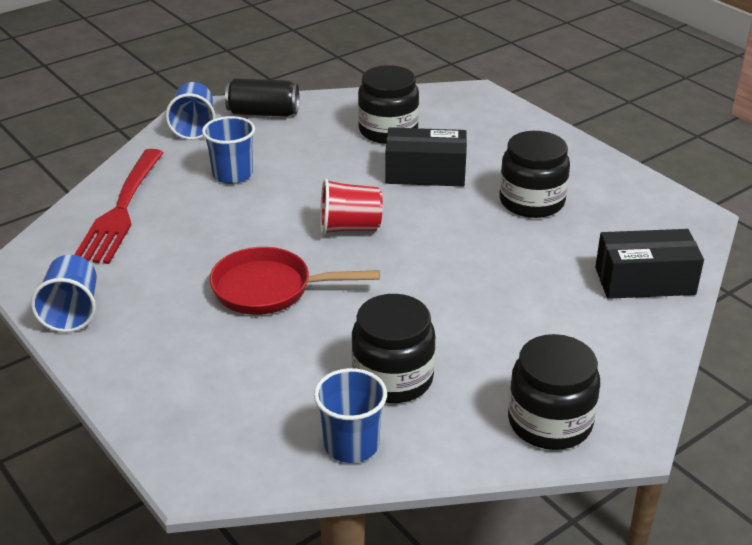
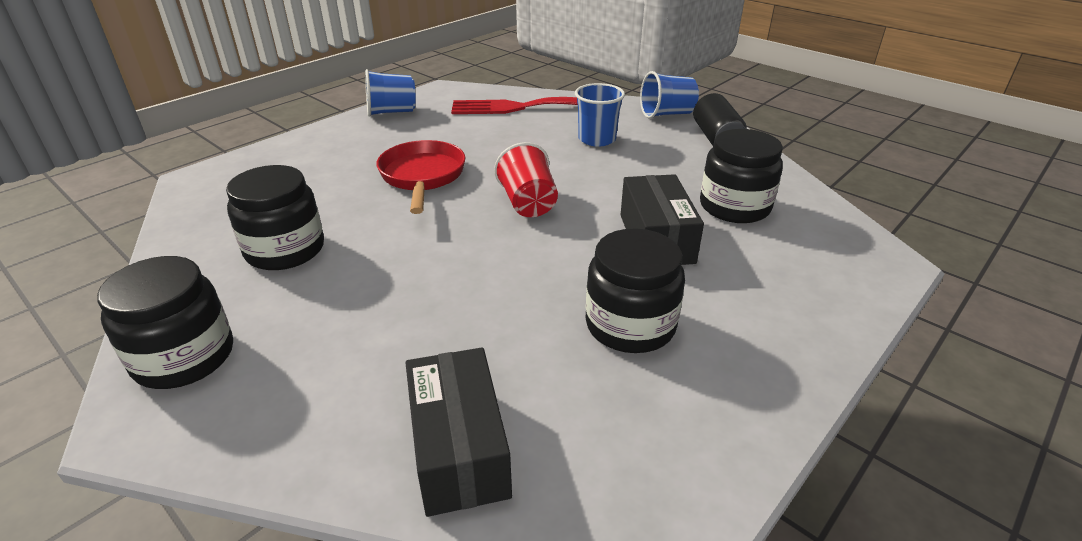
camera: 80 degrees right, 0 degrees up
blue cup [314,368,387,463] -> none

